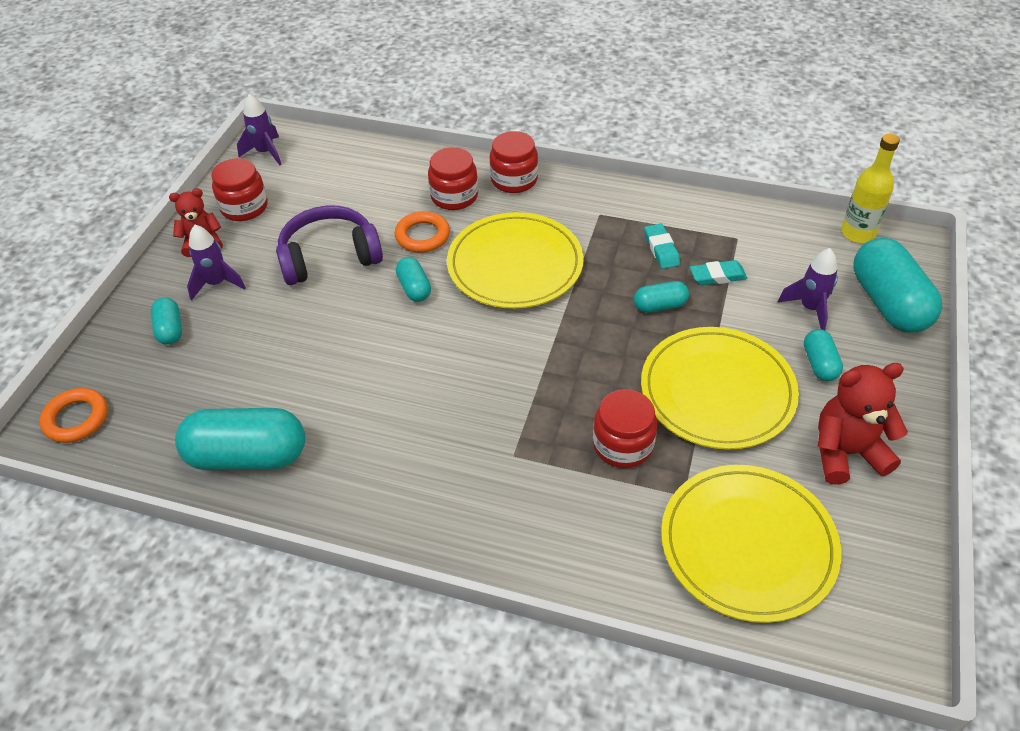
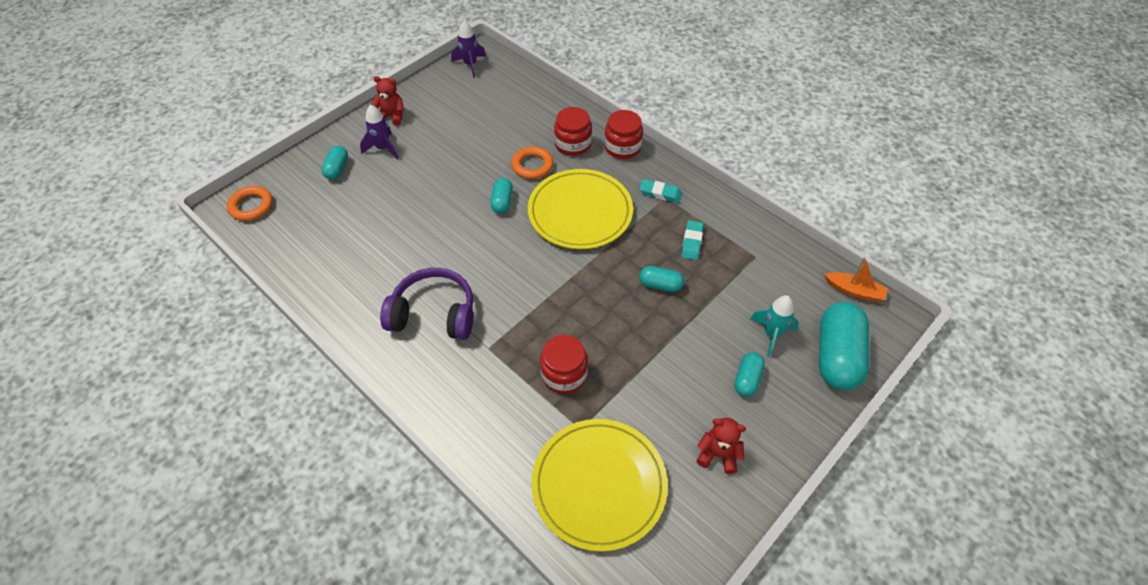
camera: 25 degrees right, 5 degrees up
turquoise capsule [175,408,305,470] -> none
red jar [211,158,268,221] -> none
purple headphones [276,205,383,285] -> purple headphones moved to [380,268,473,340]
yellow plate [641,327,799,450] -> none
turquoise eraser [690,260,748,285] -> turquoise eraser moved to [640,179,682,203]
purple rocket [778,248,838,330] -> turquoise rocket [750,295,799,357]
red teddy bear [817,363,908,485] -> red teddy bear [697,418,746,474], size x0.65
yellow bottle [841,134,900,243] -> orange boat [825,257,888,302]

